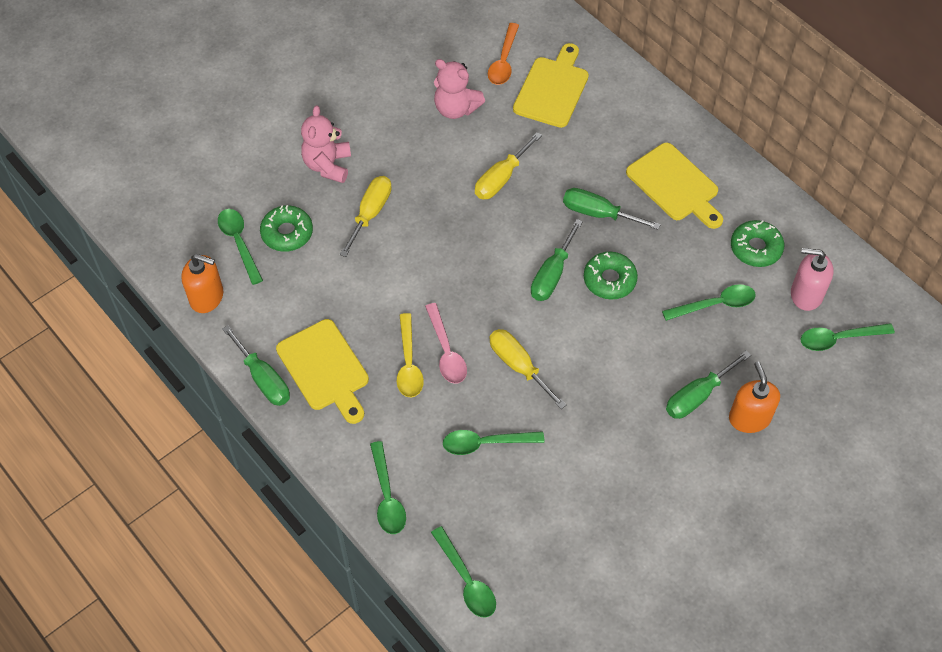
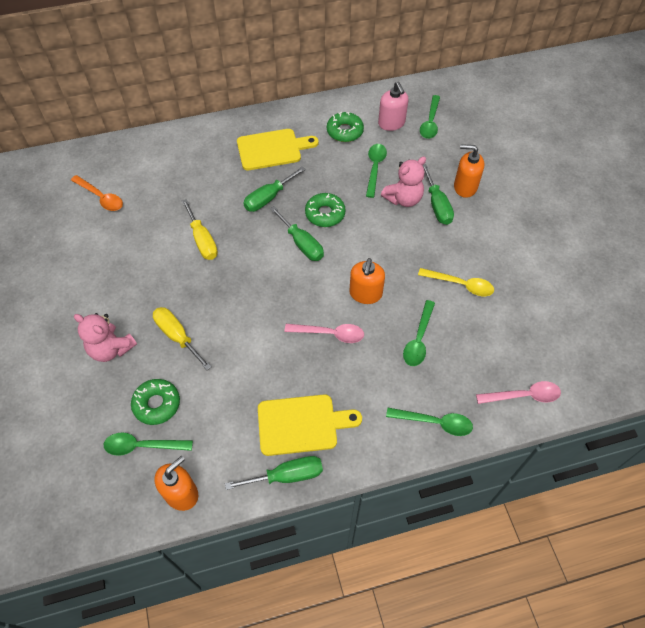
camera: 65 degrees left, 0 degrees up
yellow spoon [397,313,424,397] -> yellow spoon moved to [418,268,494,296]
green spoon [431,526,496,618] -> pink spoon [476,381,561,404]
pink teddy bear [434,59,485,119] -> pink teddy bear moved to [381,157,426,207]
yellow screwdriver [489,329,566,409] -> orange soap dispenser [349,258,385,304]
yellow cutting board [513,43,589,128] -> none
pink soap dispenser [791,248,834,311] -> pink soap dispenser turned 60 degrees counterclockwise [378,81,408,131]

